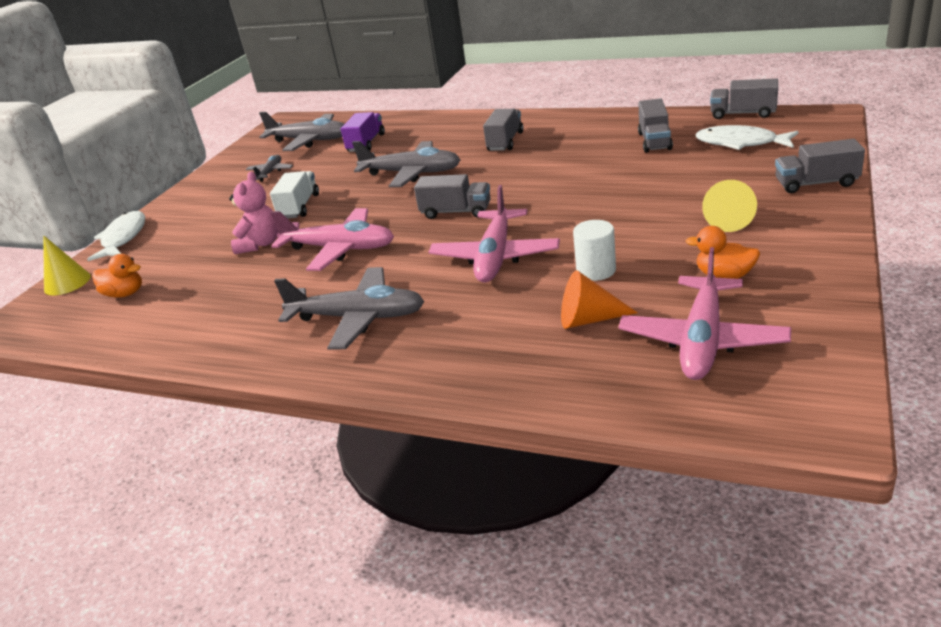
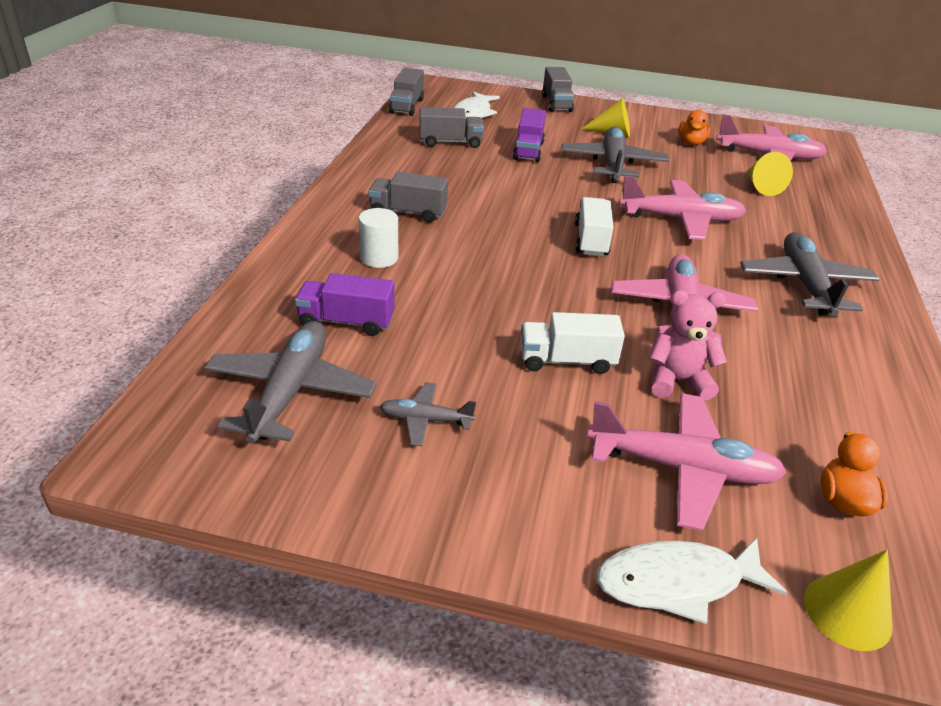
camera: 105 degrees left, 5 degrees up
grey plane [352,141,460,187] -> grey plane moved to [561,126,669,183]
grey truck [414,174,491,219] -> white truck [575,197,614,256]
orange cone [561,270,638,329] -> yellow cone [747,152,793,196]
white cylinder [573,220,616,281] -> white cylinder moved to [358,208,398,268]
none -> purple truck [513,108,546,162]
none -> pink plane [587,393,787,531]

